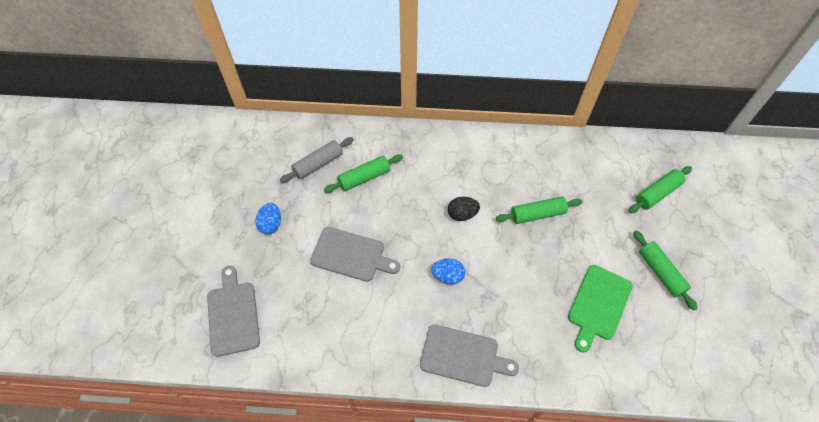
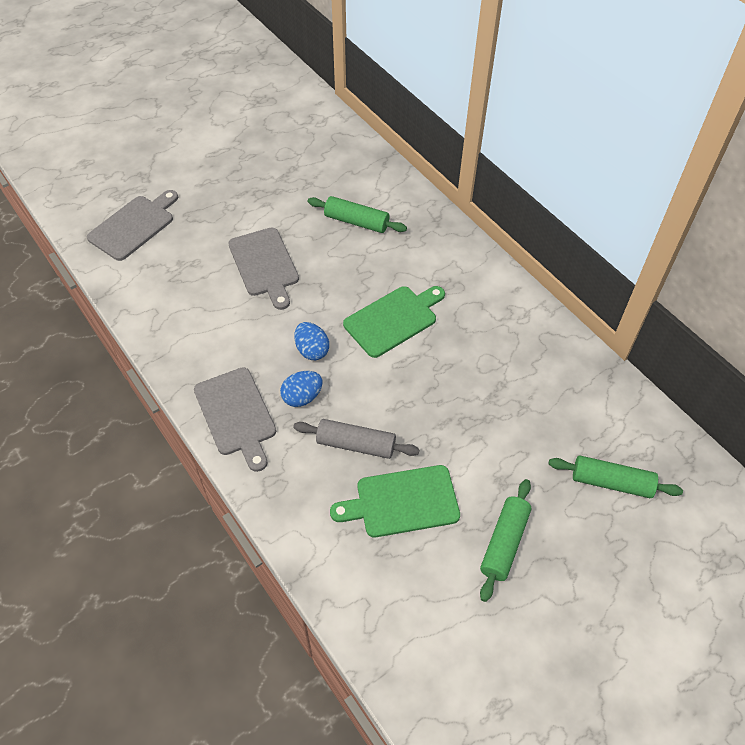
camera: 50 degrees right, 5 degrees down
blue egg [256,203,281,234] -> blue egg moved to [280,371,322,407]
grey rolling pin [280,137,354,183] -> grey rolling pin moved to [293,419,420,459]
black egg [448,197,480,221] -> green cutting board [343,286,445,358]
green rolling pin [496,196,582,224] -> none

